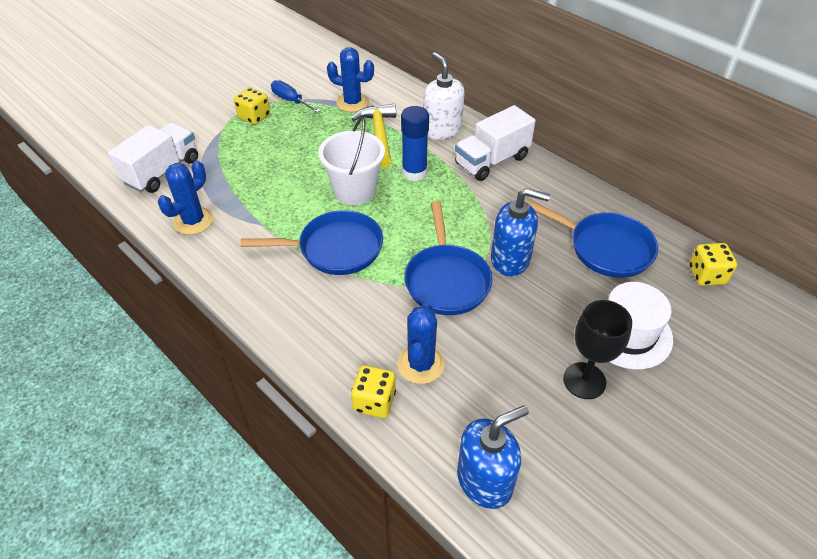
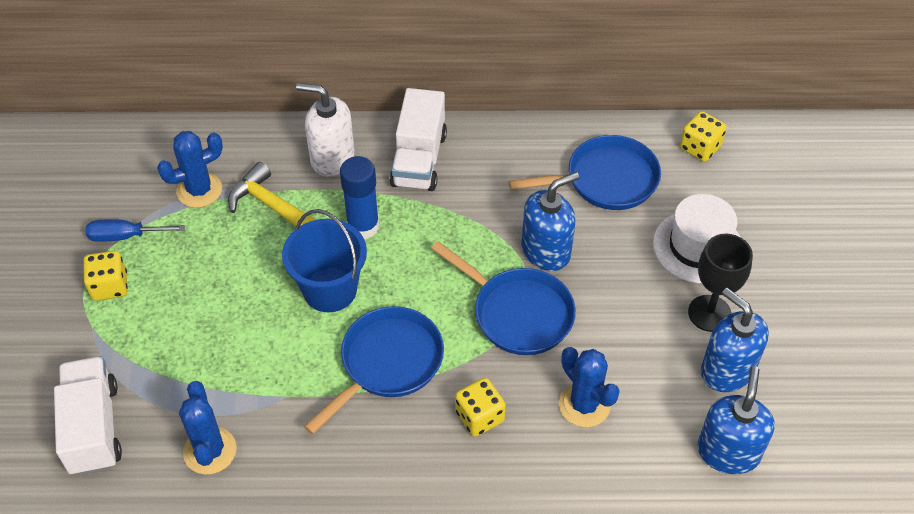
camera: 45 degrees left, 5 degrees up
white bucket [318,117,385,205] -> blue bucket [282,209,367,312]
yellow dice [351,365,396,418] -> yellow dice moved to [455,378,506,437]
none -> blue soap dispenser [701,288,769,392]

